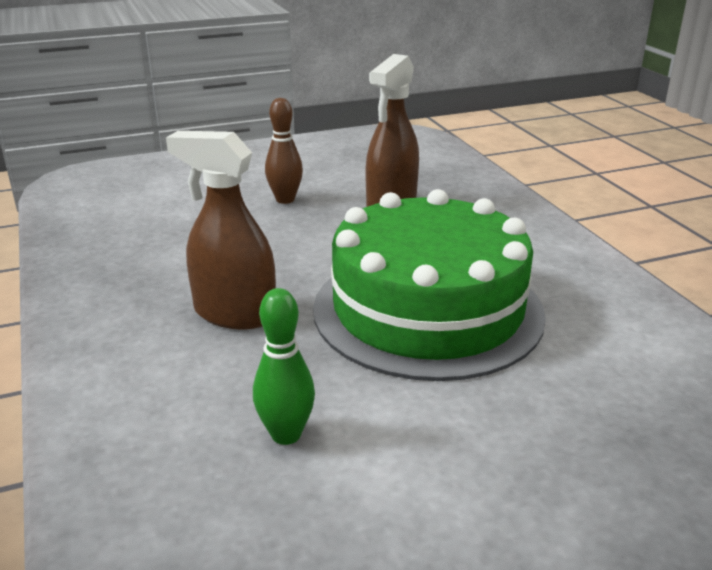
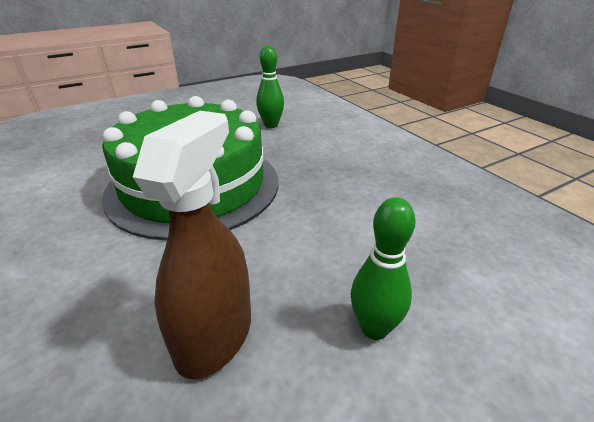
camera: 170 degrees right, 5 degrees up
brown spray bottle [166,131,276,329] -> none
brown bowling pin [265,98,303,204] -> green bowling pin [351,197,415,340]

